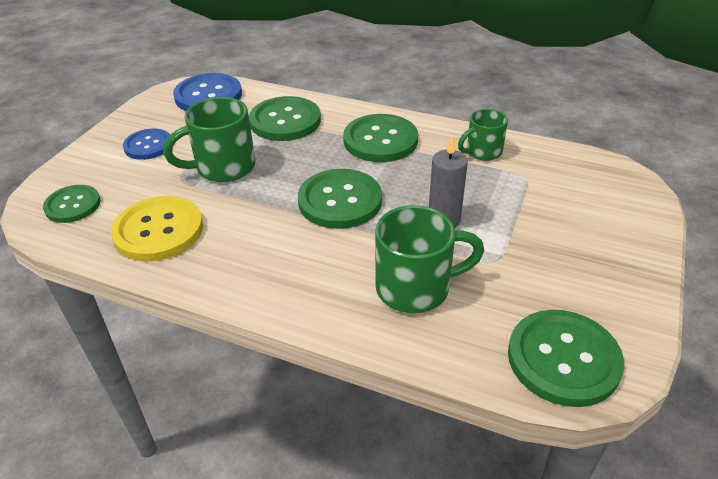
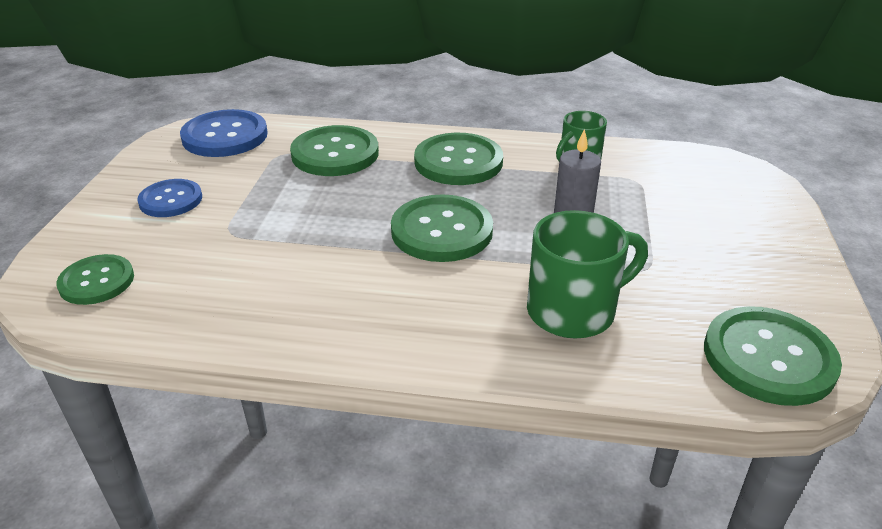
camera: 15 degrees left, 5 degrees down
yellow button [111,196,203,261] -> none
green mug [163,97,255,182] -> none

